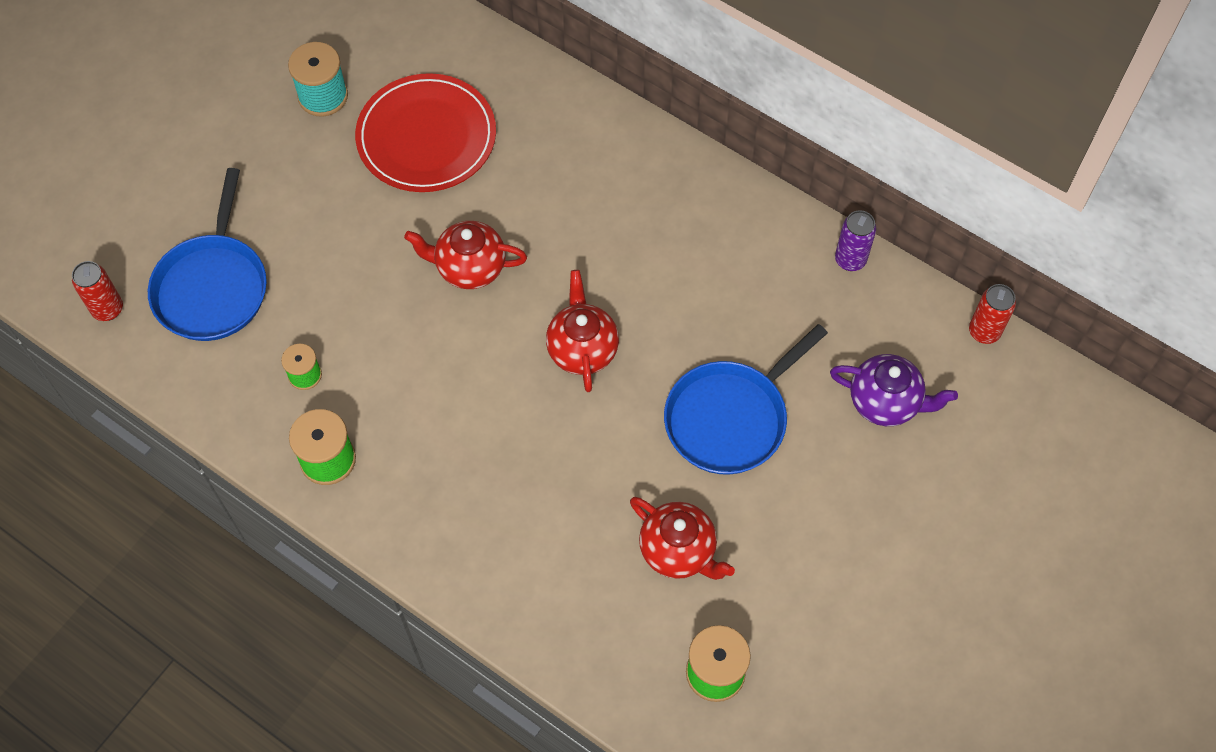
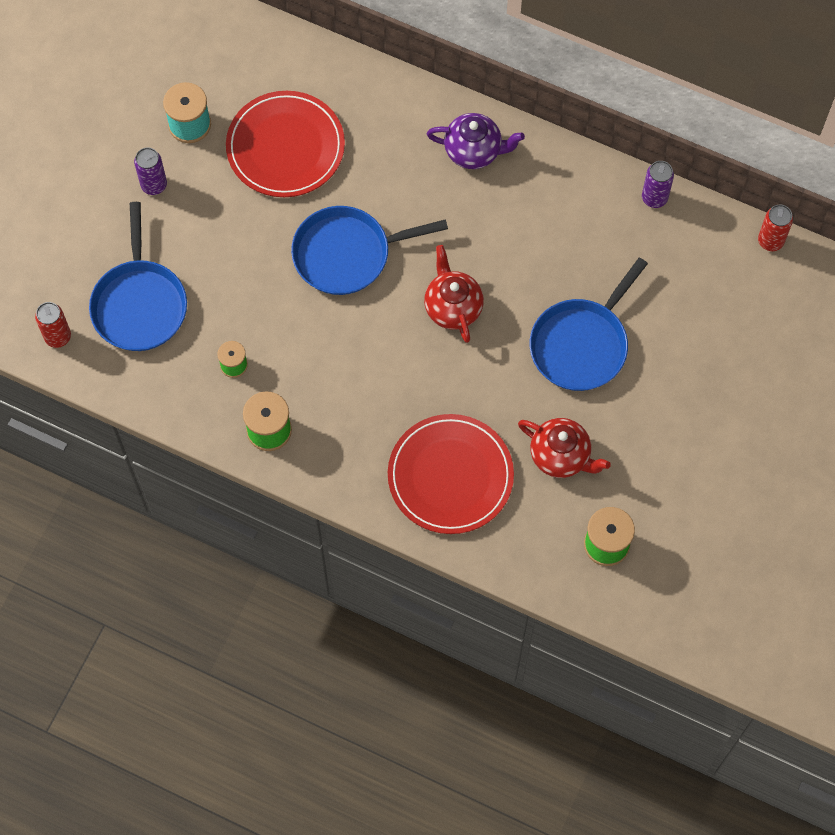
camera: 10 degrees left, 5 degrees up
red teapot [404,221,527,289] -> blue pan [291,206,448,295]
purple teapot [830,354,958,426] -> purple teapot moved to [427,113,525,169]
none -> purple can [134,147,167,195]
none -> red plate [388,414,514,534]

